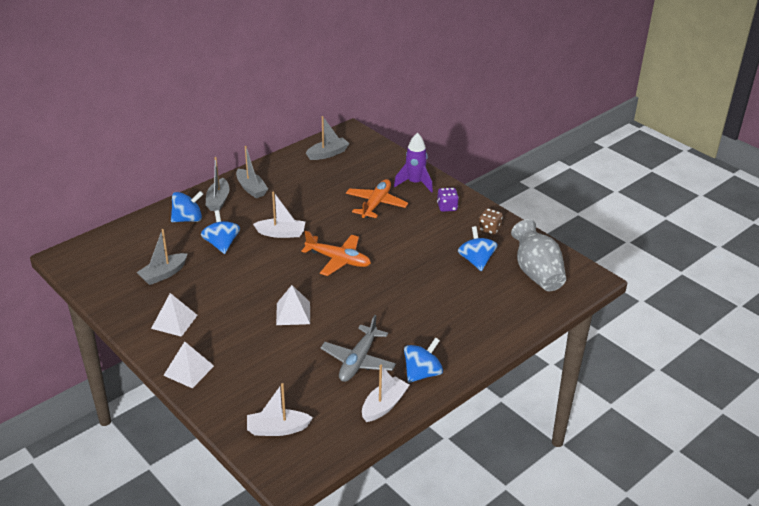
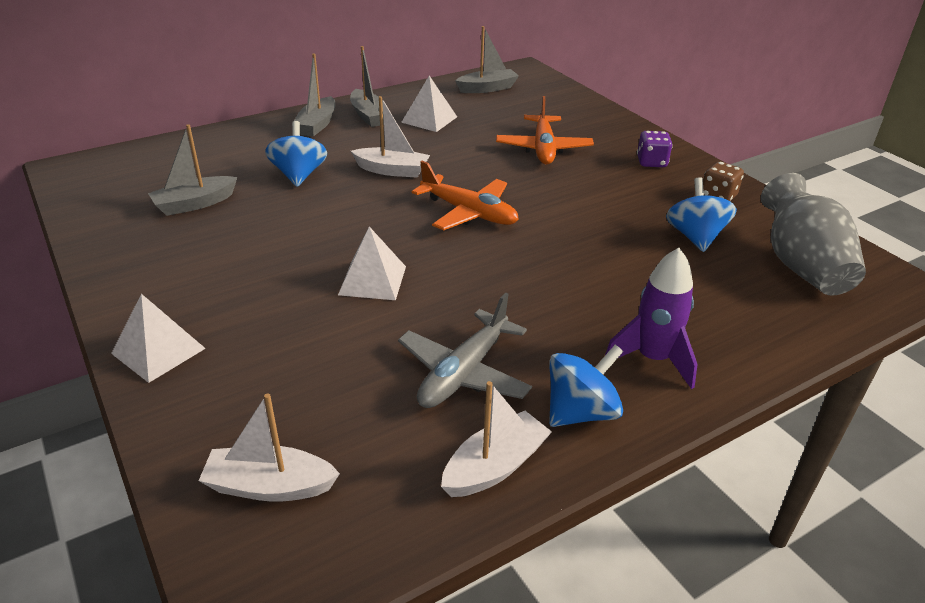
camera: 10 degrees right, 0 degrees up
white pyramid [151,293,198,337] -> white pyramid moved to [401,76,457,132]
blue spinning top [171,191,203,222] -> none
orange plane [346,179,408,219] -> orange plane turned 150 degrees clockwise [496,96,594,164]
purple rocket [394,133,433,193] -> purple rocket moved to [605,248,698,389]

